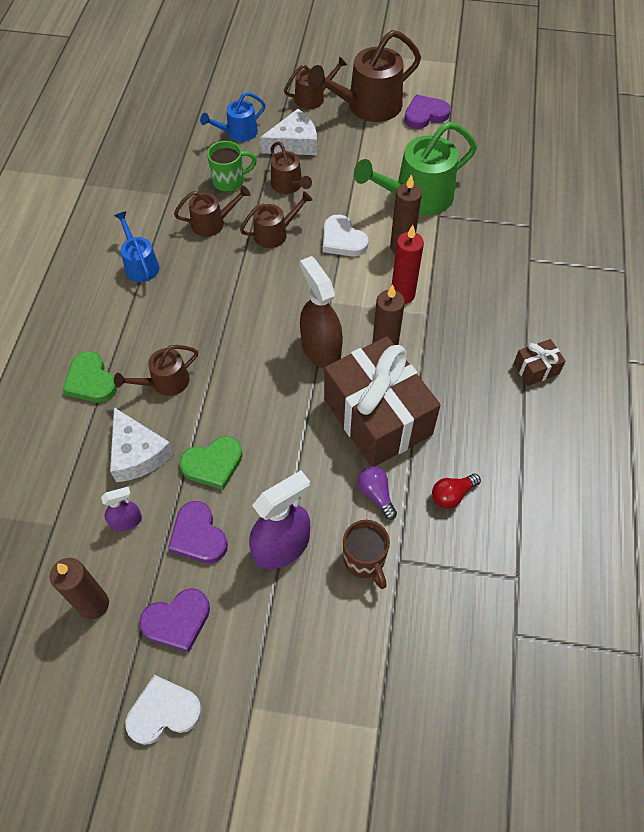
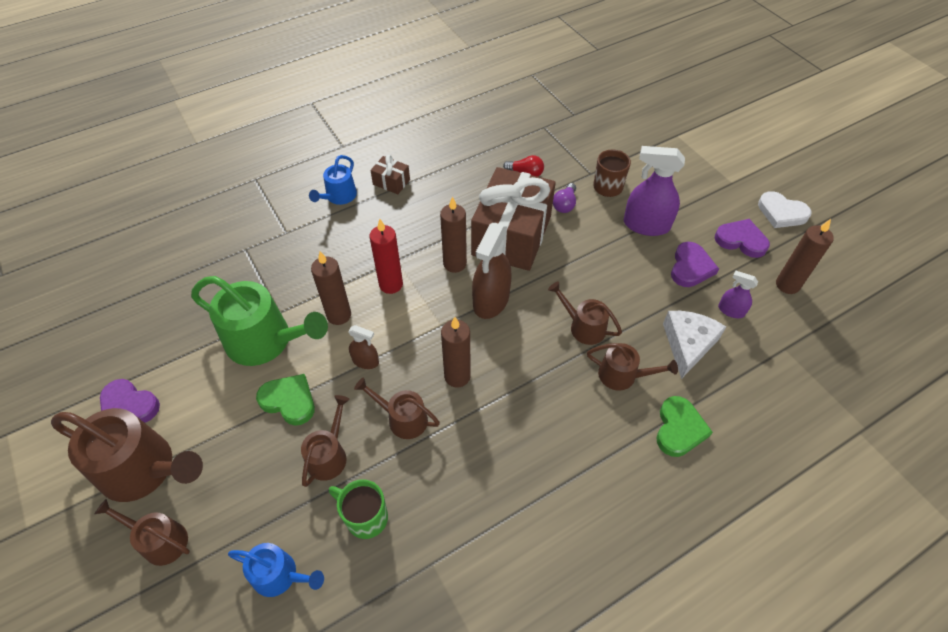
camera: 130 degrees left, 5 degrees down
blue watering can [114,211,159,282] -> blue watering can moved to [309,155,357,205]
brown watering can [174,185,250,237] -> brown watering can moved to [548,281,622,345]
green heart [179,436,243,490] -> green heart moved to [256,374,315,426]
white cheese [260,109,317,155] -> none
white heart [323,214,369,257] -> brown spray bottle [348,325,379,369]
none -> brown candle [441,317,471,387]

